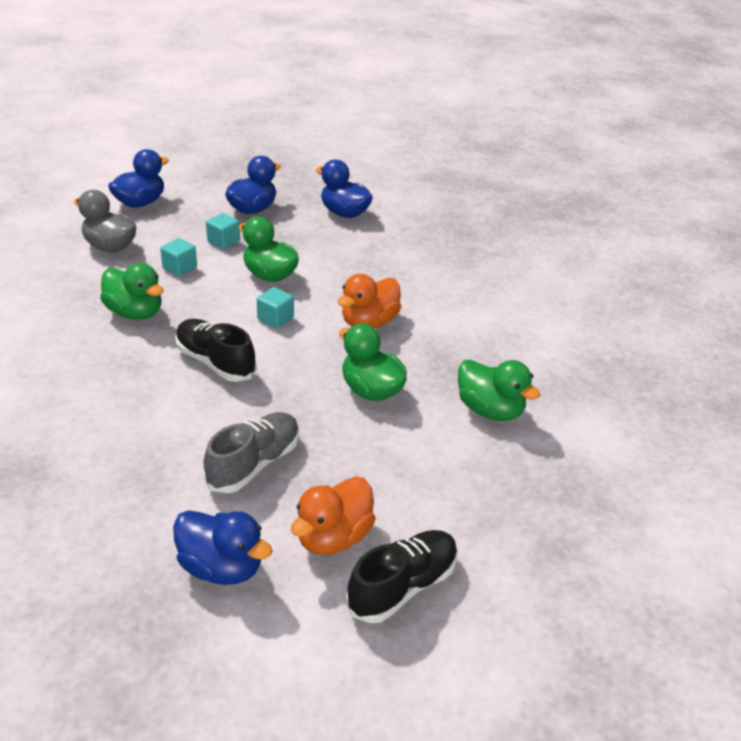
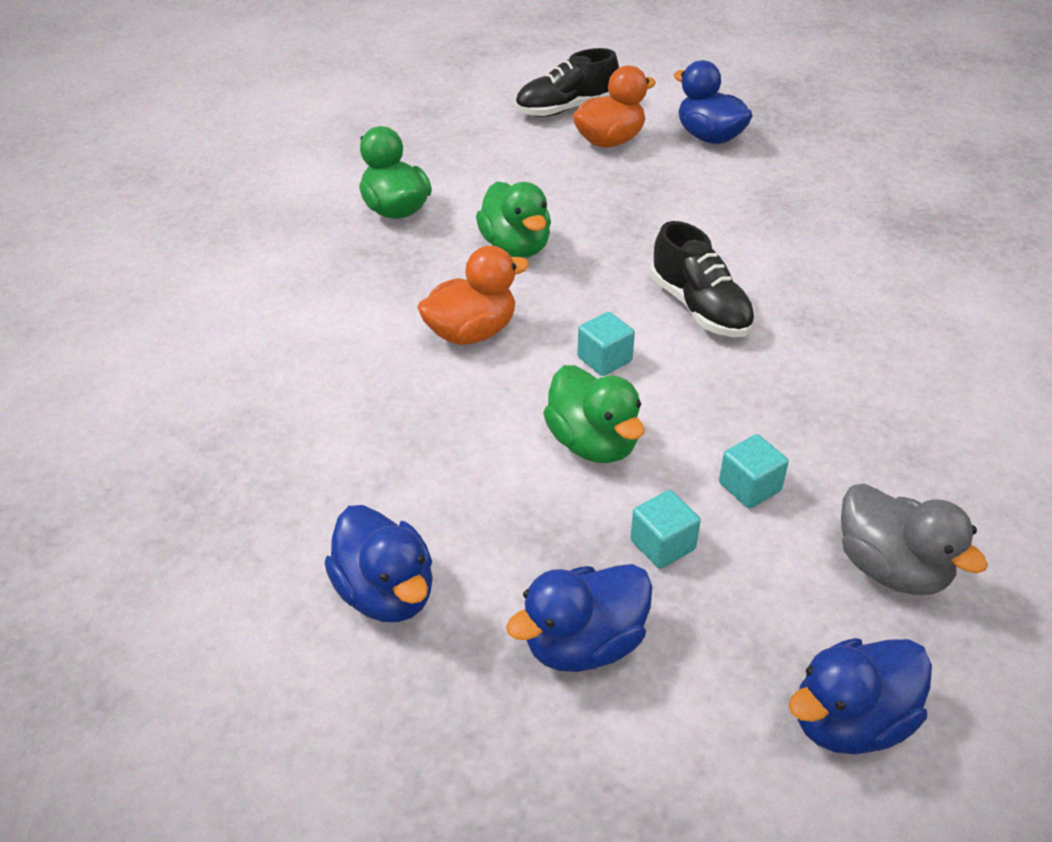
camera: 160 degrees left, 5 degrees up
green duck [100,263,164,320] -> none
grey shoe [204,412,299,493] -> none

